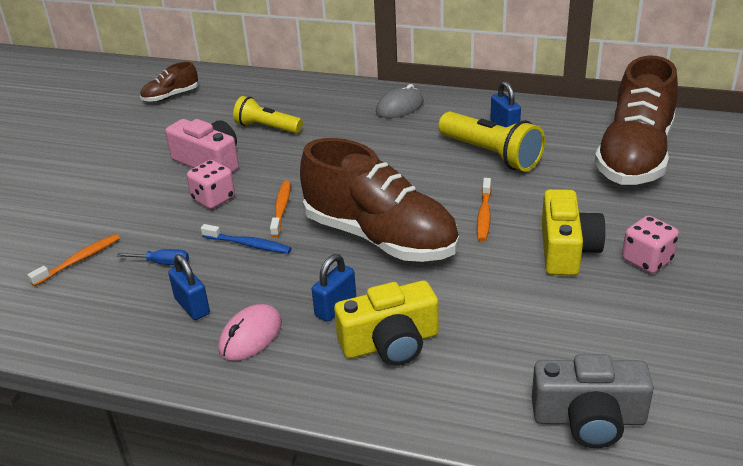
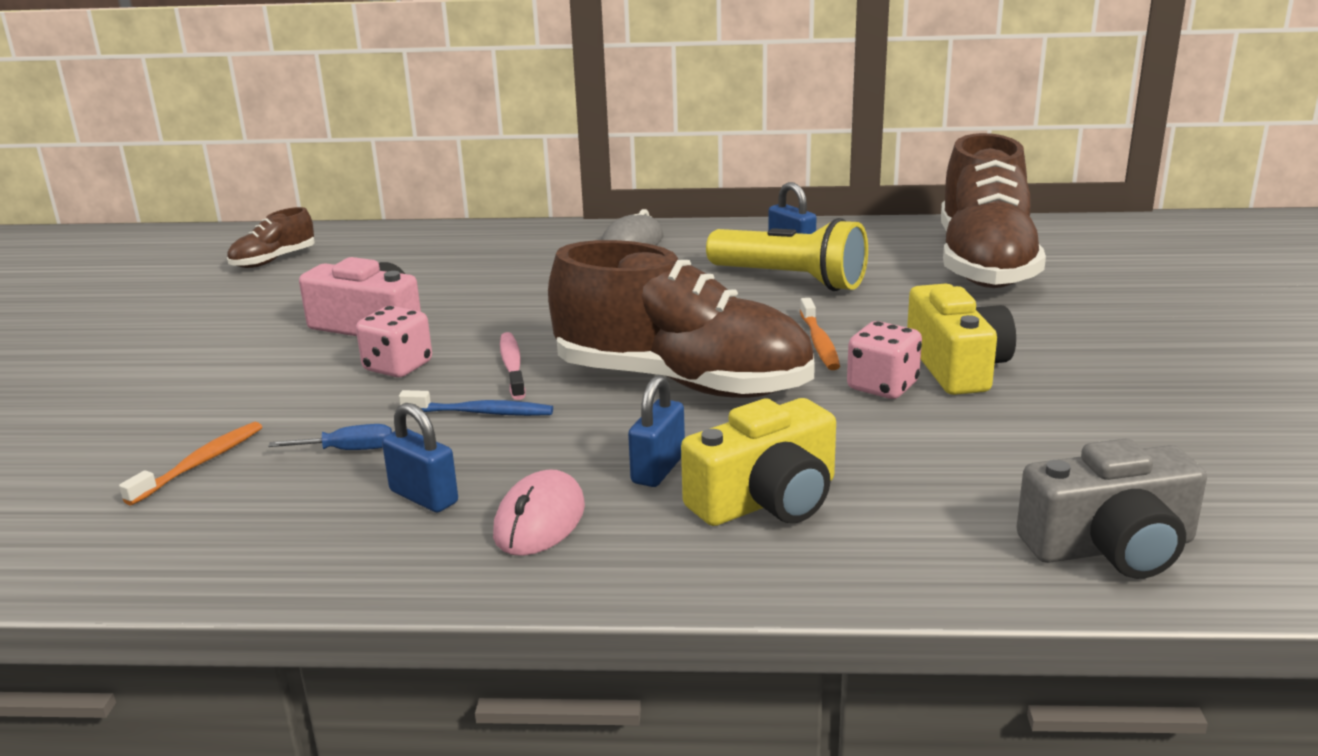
camera: 15 degrees left, 10 degrees down
yellow flashlight [233,96,303,133] -> none
orange toothbrush [270,181,291,237] -> pink toothbrush [500,332,526,400]
pink dice [622,216,679,273] -> pink dice moved to [847,321,922,399]

